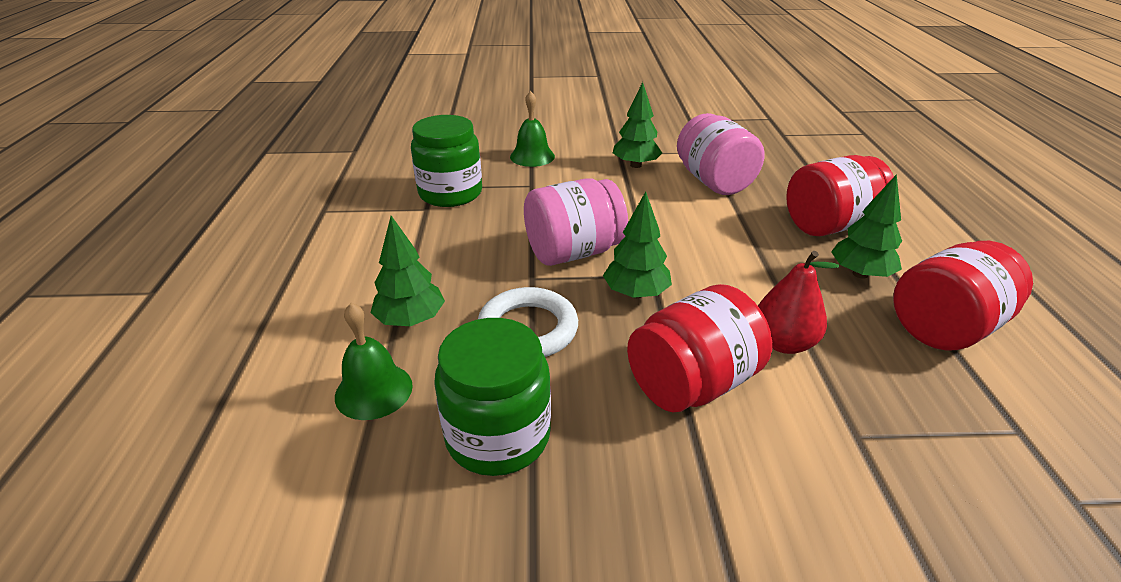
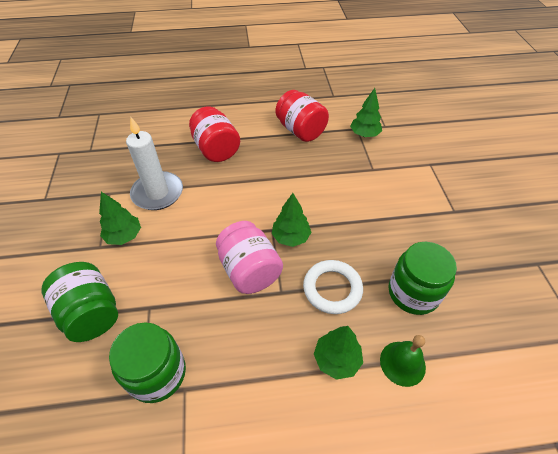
camera: 95 degrees left, 15 degrees up
green bell [510,91,555,167] -> green jar [42,262,118,342]
red jar [627,284,772,412] -> none
pink jar [677,113,765,195] -> white candle [126,117,183,210]
red pear [758,251,839,354] -> none
green tree [831,174,902,279] -> green tree moved to [350,88,382,137]

